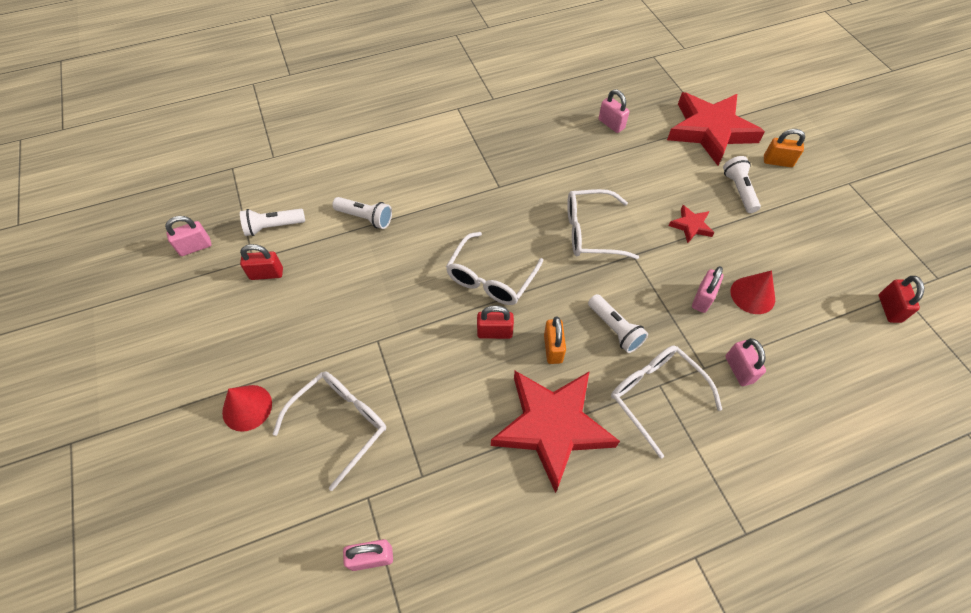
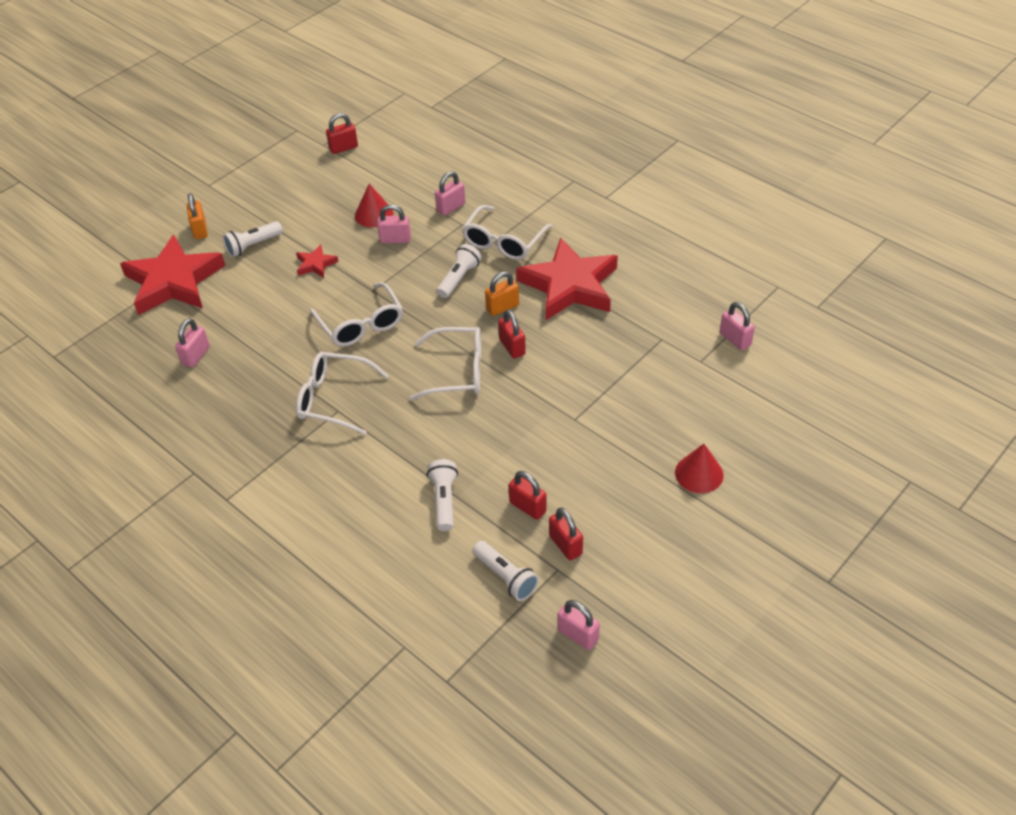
camera: 115 degrees left, 10 degrees down
white glasses [273,372,386,491] -> white glasses moved to [296,352,389,435]
none -> red padlock [509,471,547,520]

